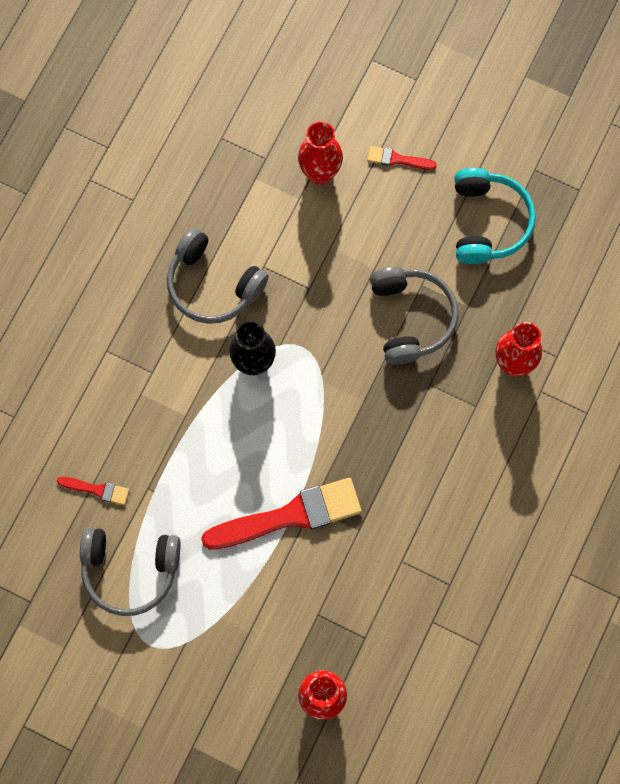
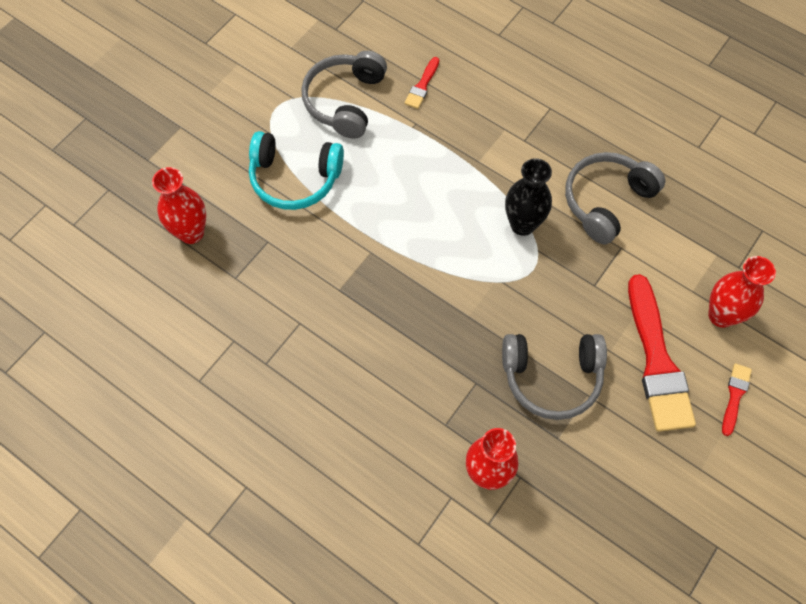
camera: 100 degrees right, 10 degrees down
red brush [201,478,362,550] -> red brush moved to [628,274,696,432]
turquoise headphones [455,168,536,264] -> turquoise headphones moved to [249,131,344,210]

